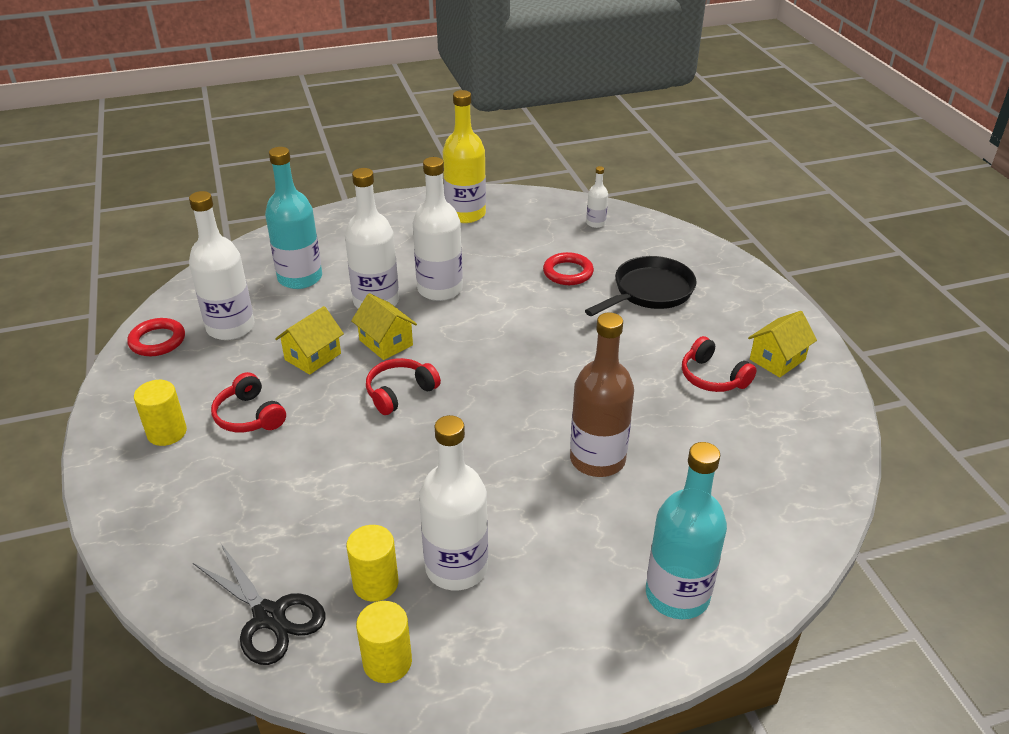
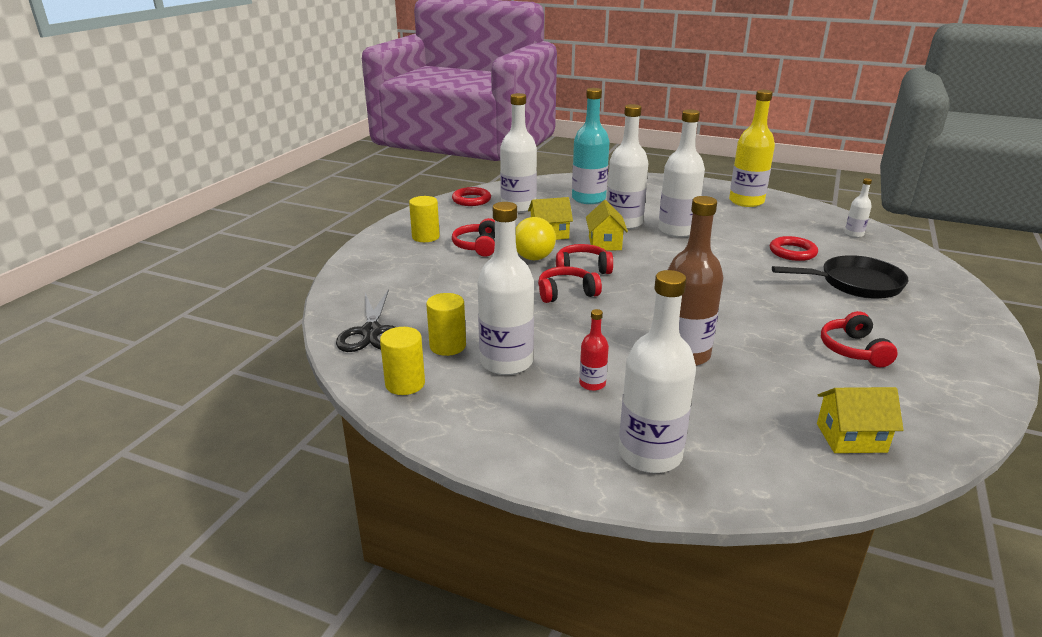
camera: 40 degrees right, 10 degrees down
turquoise bottle [646,442,727,619] -> white bottle [619,270,696,473]
yellow house [748,311,817,377] -> yellow house moved to [817,387,903,453]
none -> yellow ball [516,217,556,260]
none -> red headphones [538,266,602,303]
none -> red bottle [579,309,609,391]

